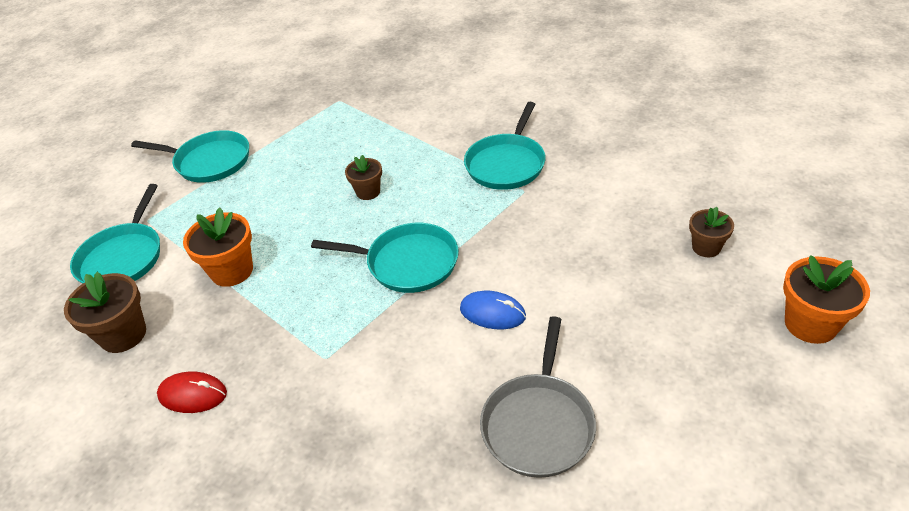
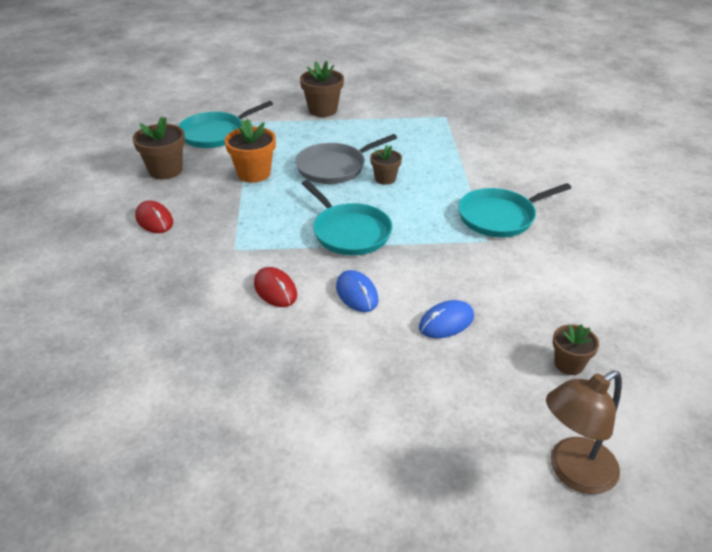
camera: 40 degrees right, 5 degrees down
turquoise pan [131,130,249,183] -> brown flower pot [300,61,344,117]
grey pan [480,316,596,478] -> grey pan moved to [295,134,397,184]
orange flower pot [783,255,870,344] -> brown lamp [546,370,622,494]
none -> red mouse [254,267,297,307]
none -> blue mouse [419,300,474,338]

